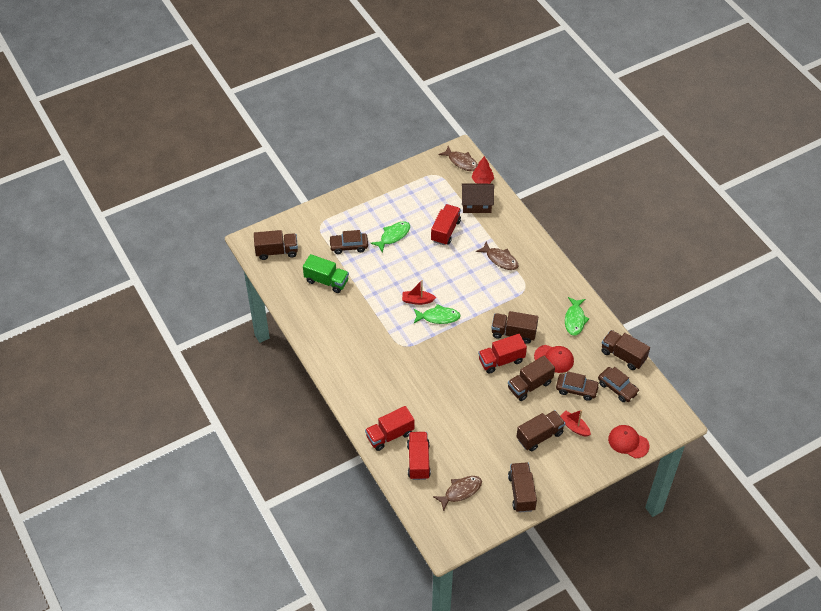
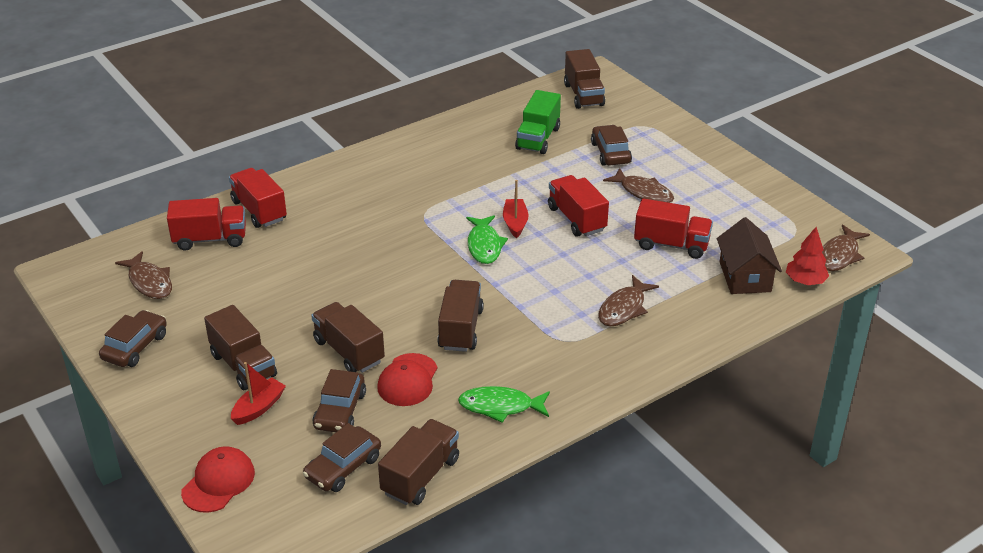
camera: 85 degrees right, 15 degrees down
green fish [371,222,410,253] -> brown fish [603,168,674,203]
red truck [478,334,527,374] -> red truck moved to [548,175,609,237]
brown truck [508,462,537,513] -> brown car [99,310,167,367]

